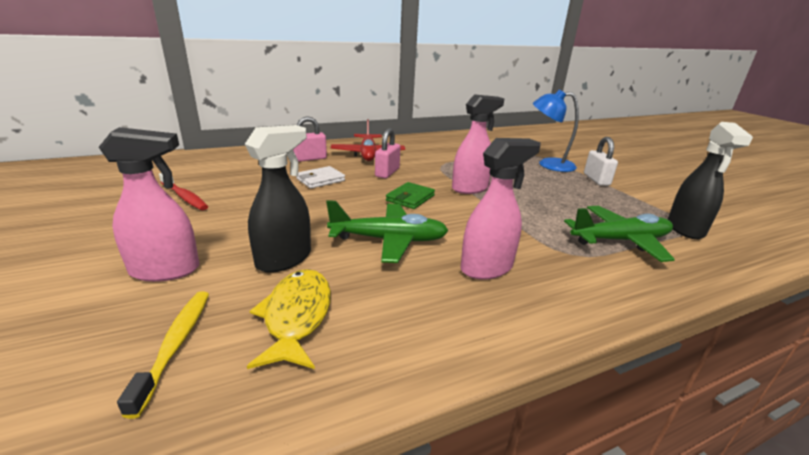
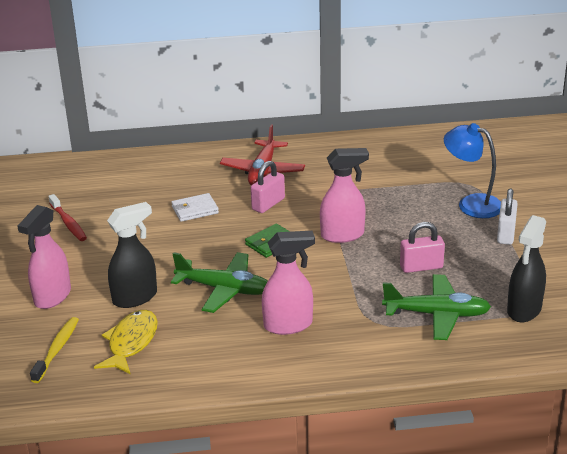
camera: 20 degrees right, 5 degrees up
pink spray bottle [99,127,199,282] -> pink spray bottle turned 105 degrees clockwise [17,205,71,309]
pink padlock [293,117,327,162] -> pink padlock moved to [400,222,445,273]

